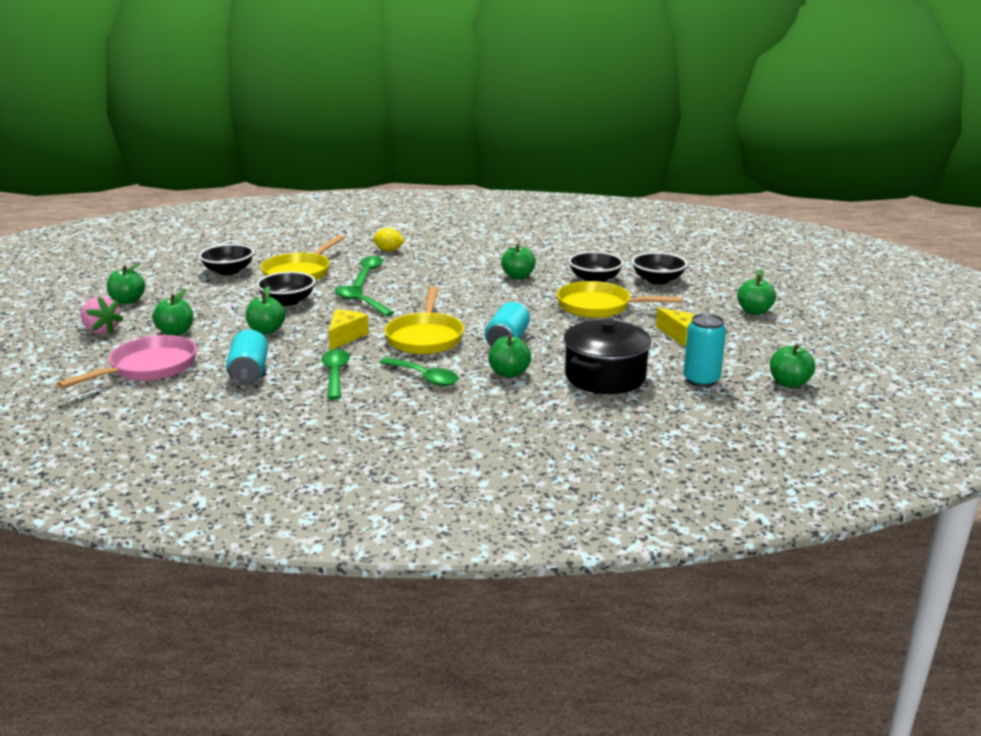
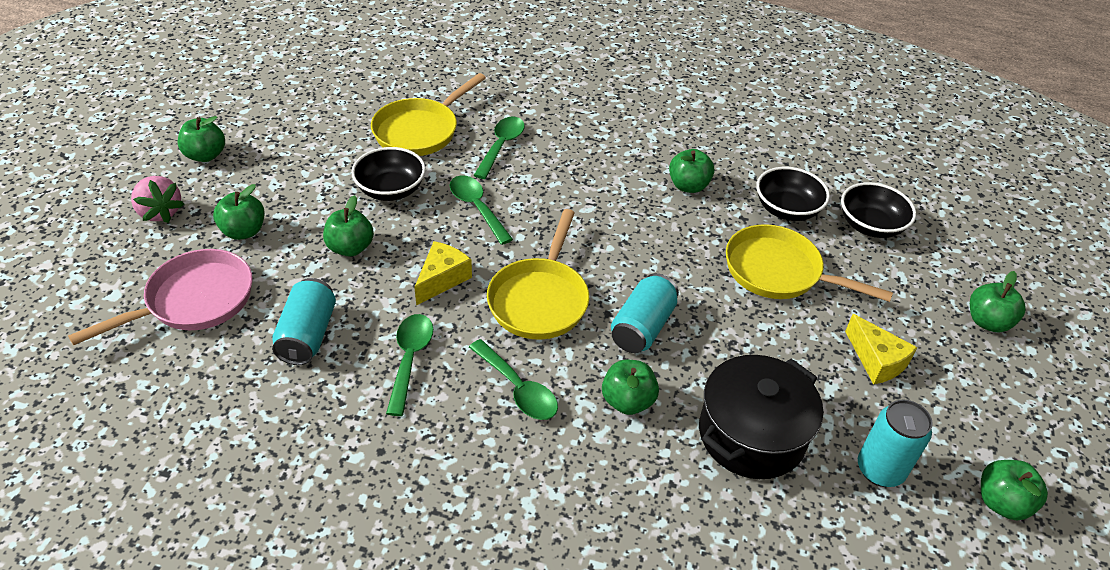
camera: 10 degrees right, 20 degrees up
black bowl [199,244,254,275] -> none
yellow lemon [373,228,405,251] -> none

